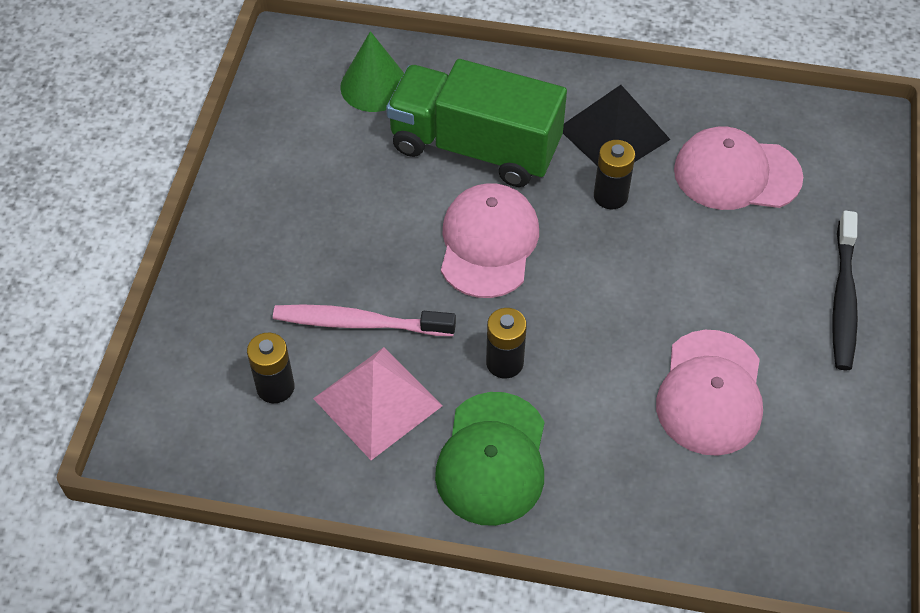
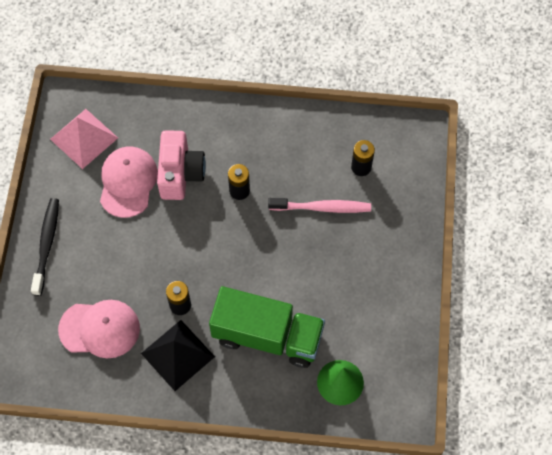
camera: 175 degrees right, 10 degrees up
pink pyramid [313,347,442,460] -> pink pyramid moved to [50,109,118,169]
green cap [435,392,545,526] -> none
pink cap [441,183,539,298] -> none
none -> pink camera [157,130,206,200]

